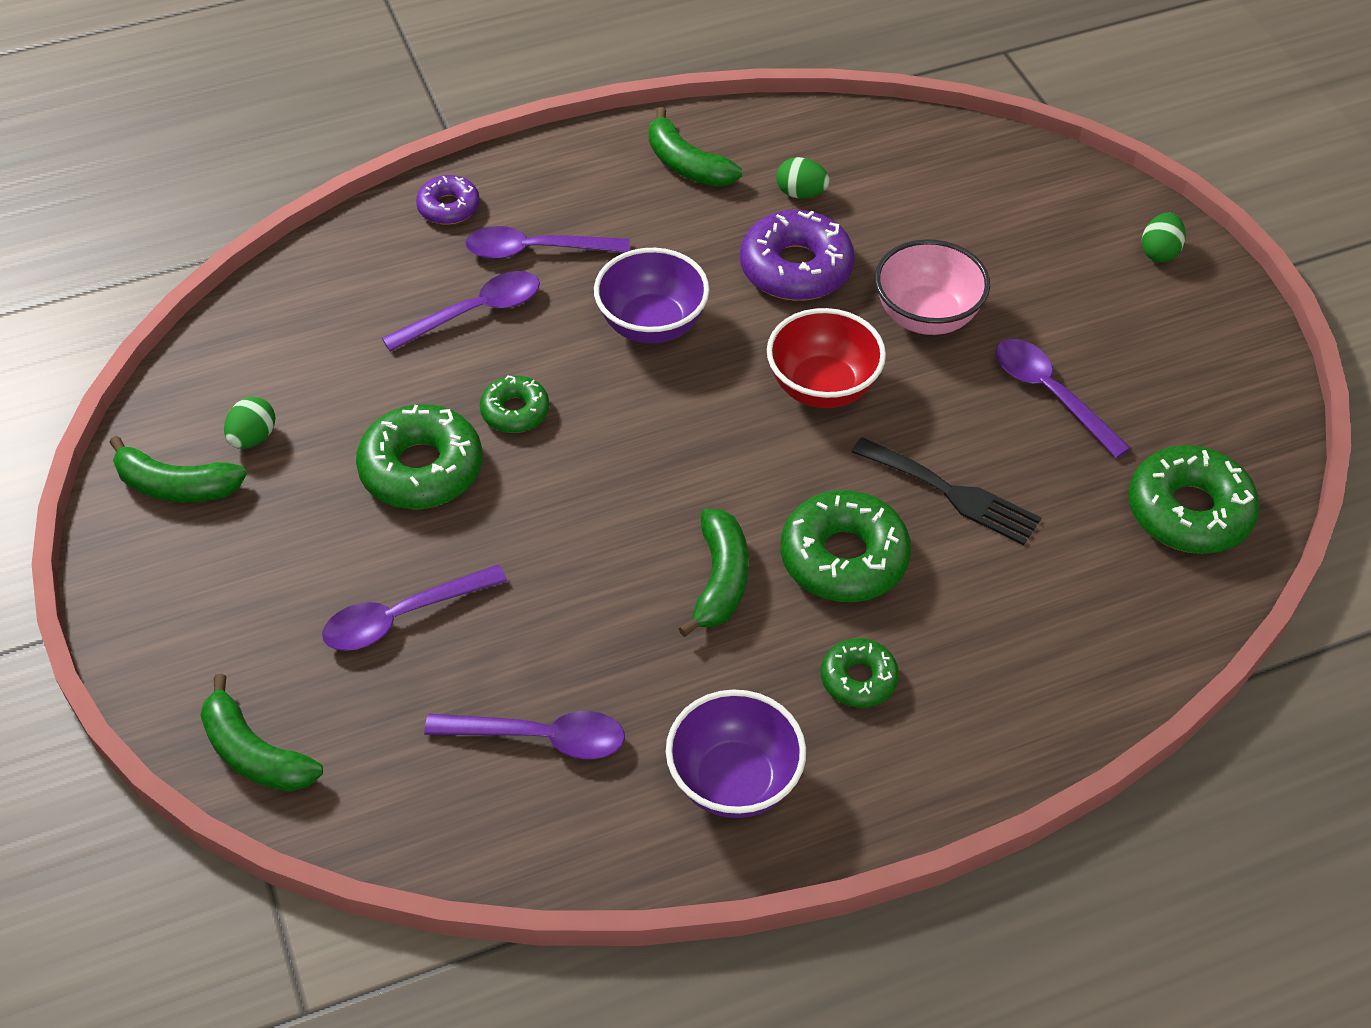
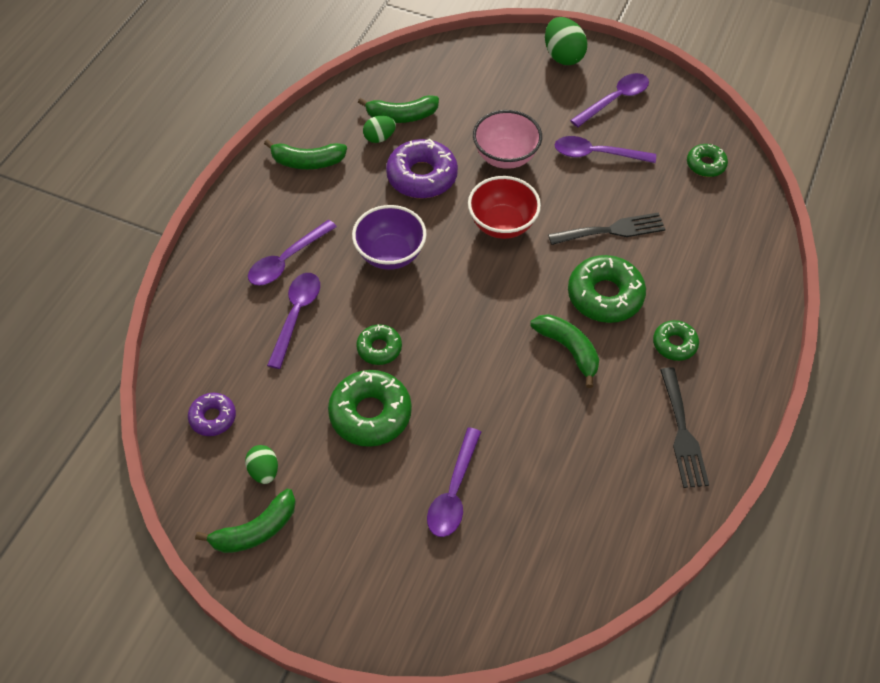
camera: 45 degrees left, 5 degrees up
green banana [200,674,323,792] -> green banana moved to [358,95,439,123]
purple donut [416,175,480,225] -> purple donut moved to [188,393,236,436]
purple spoon [424,711,625,759] -> purple spoon moved to [570,73,649,127]
purple bowl [666,690,806,818] -> black fork [660,367,709,488]
green donut [1128,445,1260,554] -> green donut [687,144,728,177], size x0.57
green egg [1142,213,1186,262] -> green egg [545,17,587,65], size x1.64

